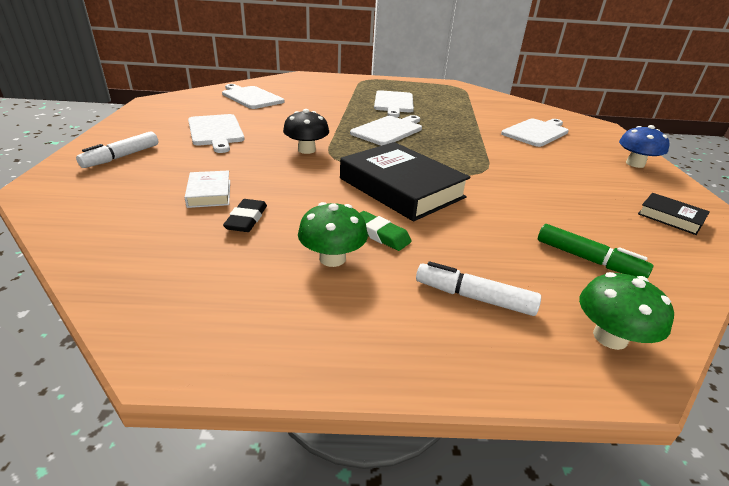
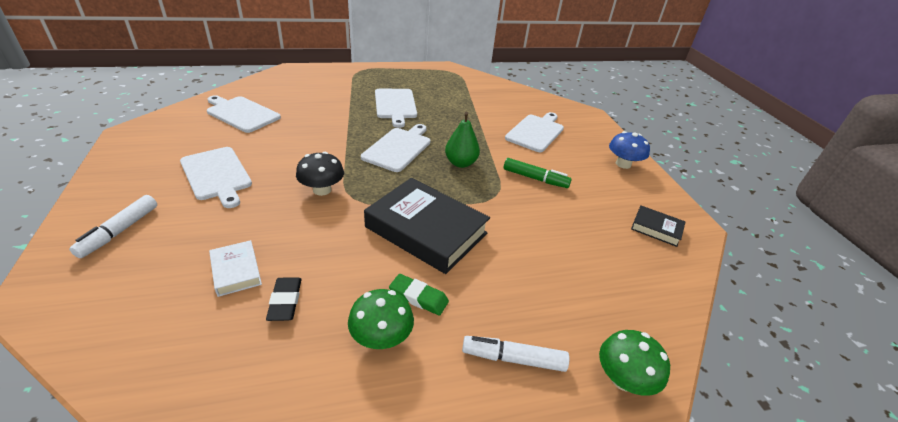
camera: 15 degrees left, 5 degrees up
green marker [538,224,653,279] -> green marker moved to [504,158,572,188]
none -> green pear [445,112,480,168]

